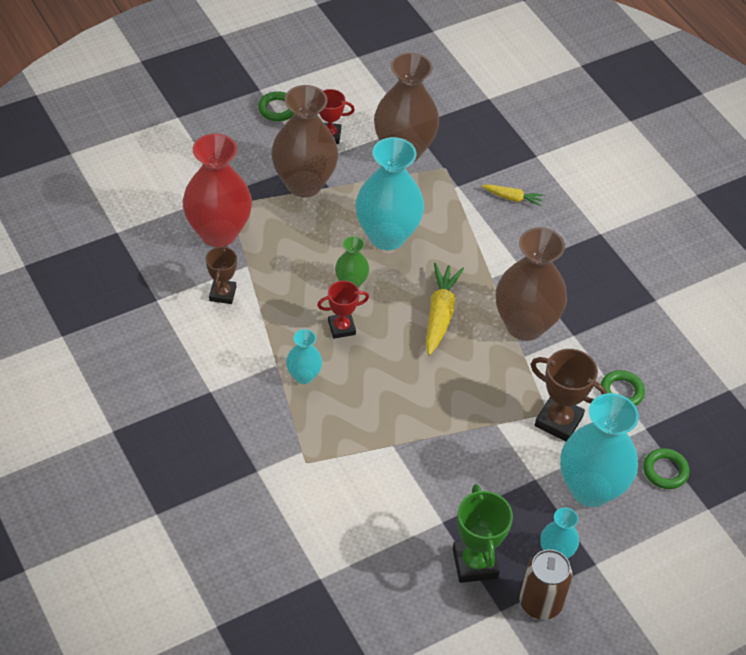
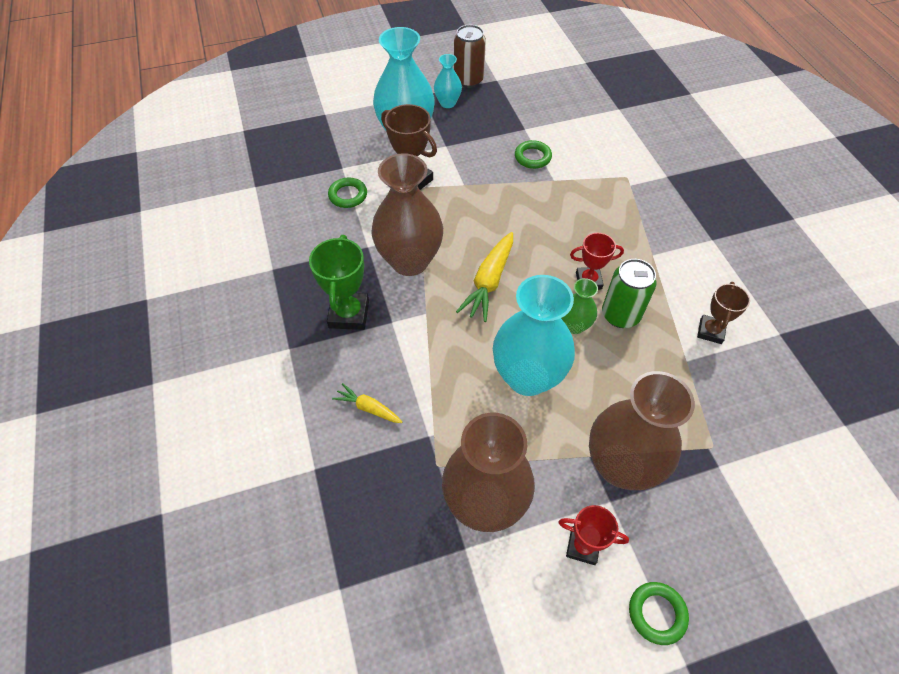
camera: 165 degrees left, 5 degrees up
red vase [183,133,252,247] -> none
turquoise vase [286,329,322,384] -> none
green trophy [453,484,513,583] -> green trophy moved to [309,235,369,330]
green ring [643,448,690,489] -> green ring moved to [515,140,552,169]
none -> green can [602,259,657,328]

